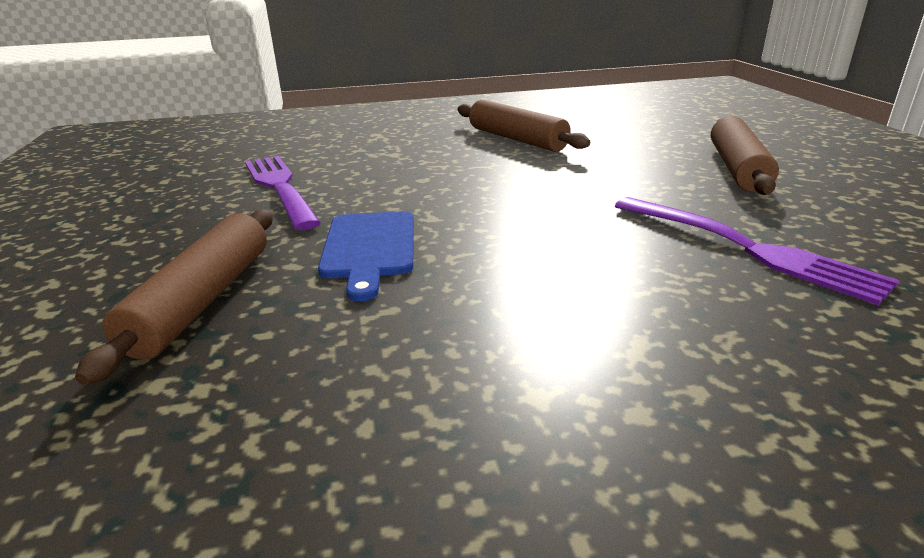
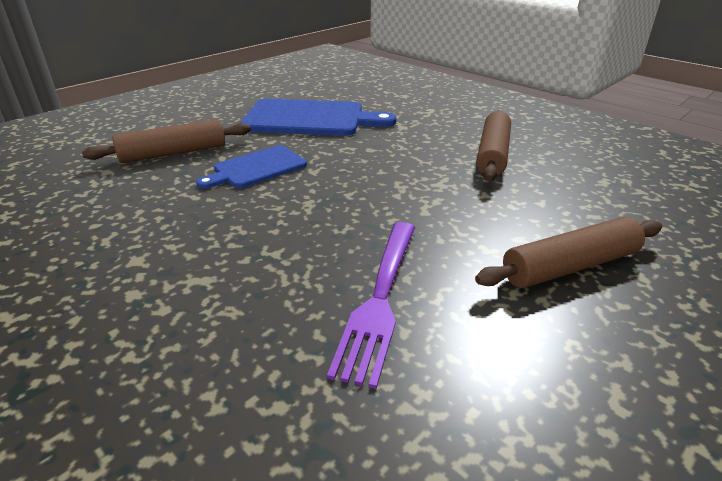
camera: 55 degrees right, 5 degrees up
purple fork [245,156,321,230] -> blue cutting board [241,99,396,136]

